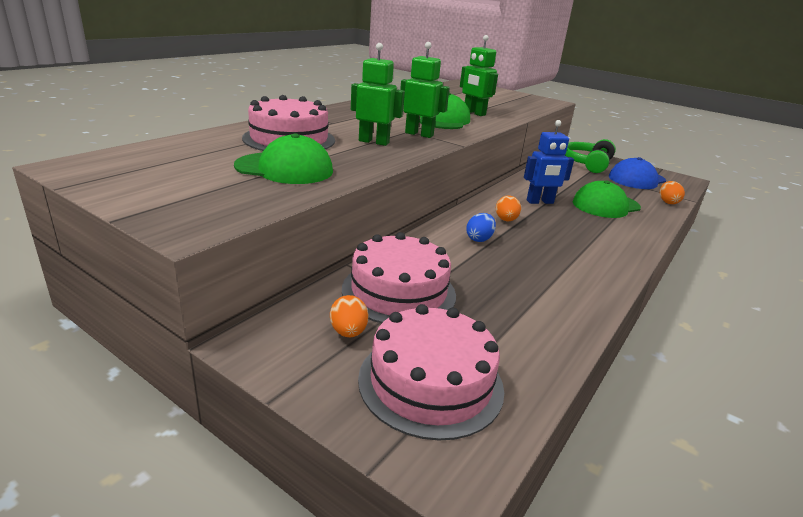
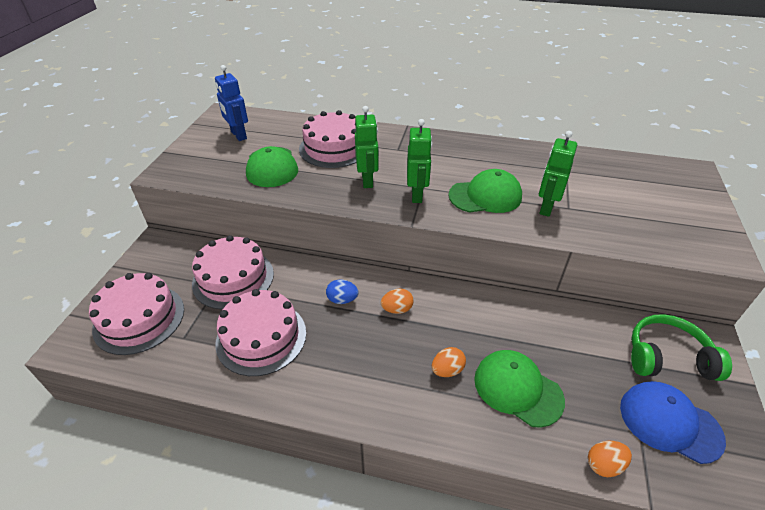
camera: 70 degrees right, 15 degrees up
orange egg [330,295,368,337] -> orange egg moved to [432,347,466,377]
blue robot [524,120,574,204] -> blue robot moved to [215,65,248,141]
none -> pink cake [215,289,306,376]

